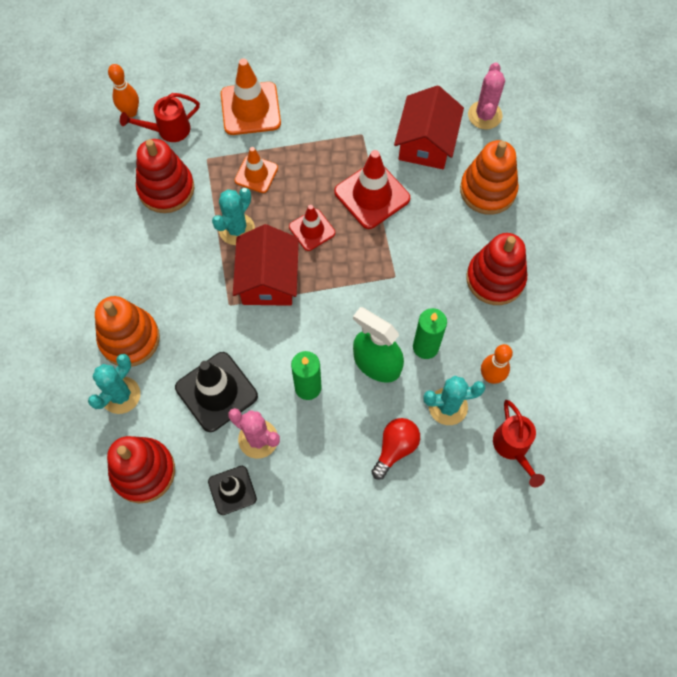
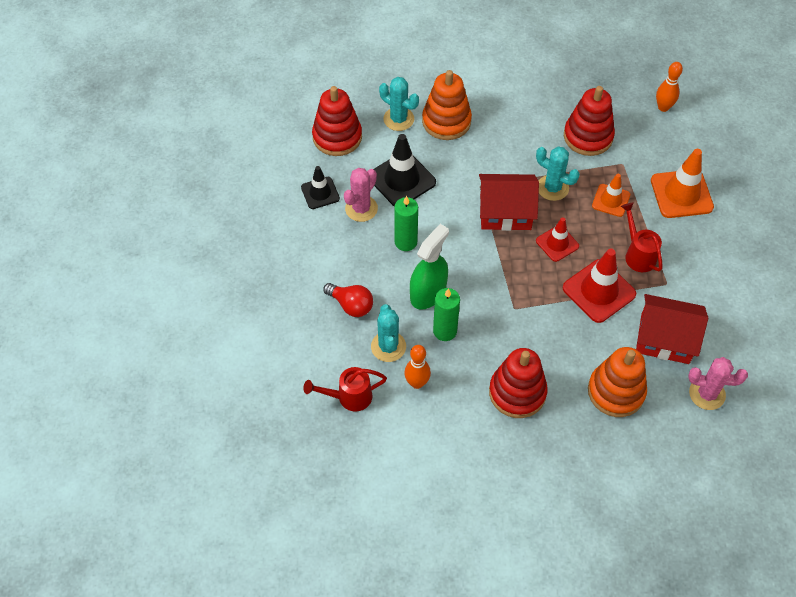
camera: 90 degrees right, 10 degrees down
red watering can [120,93,200,142] -> red watering can moved to [621,203,662,272]

